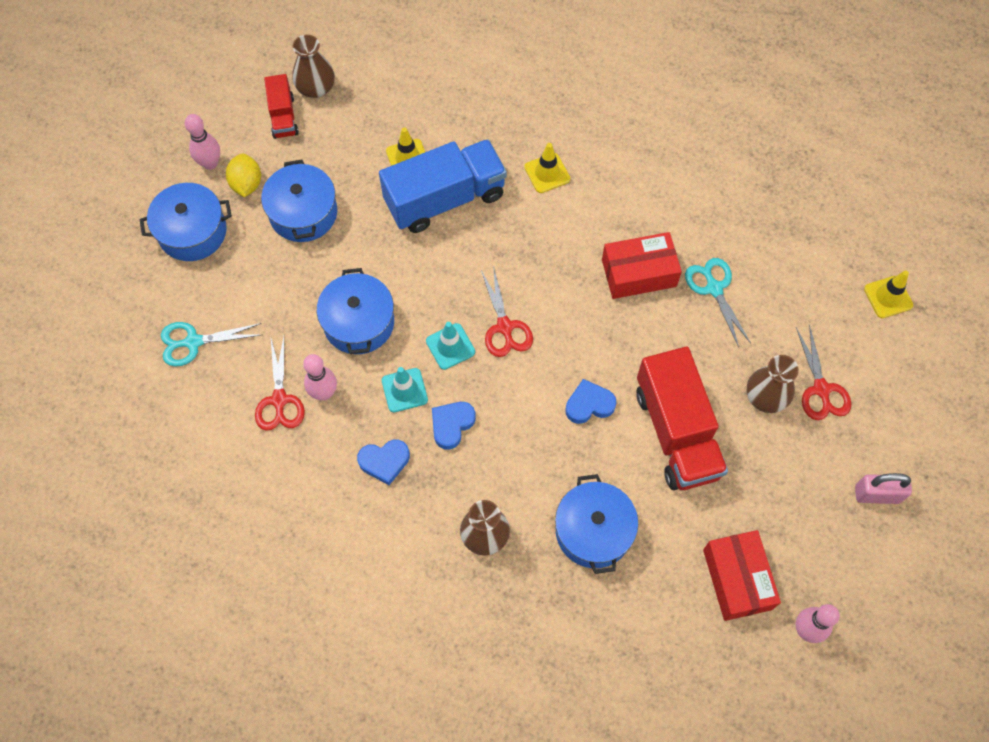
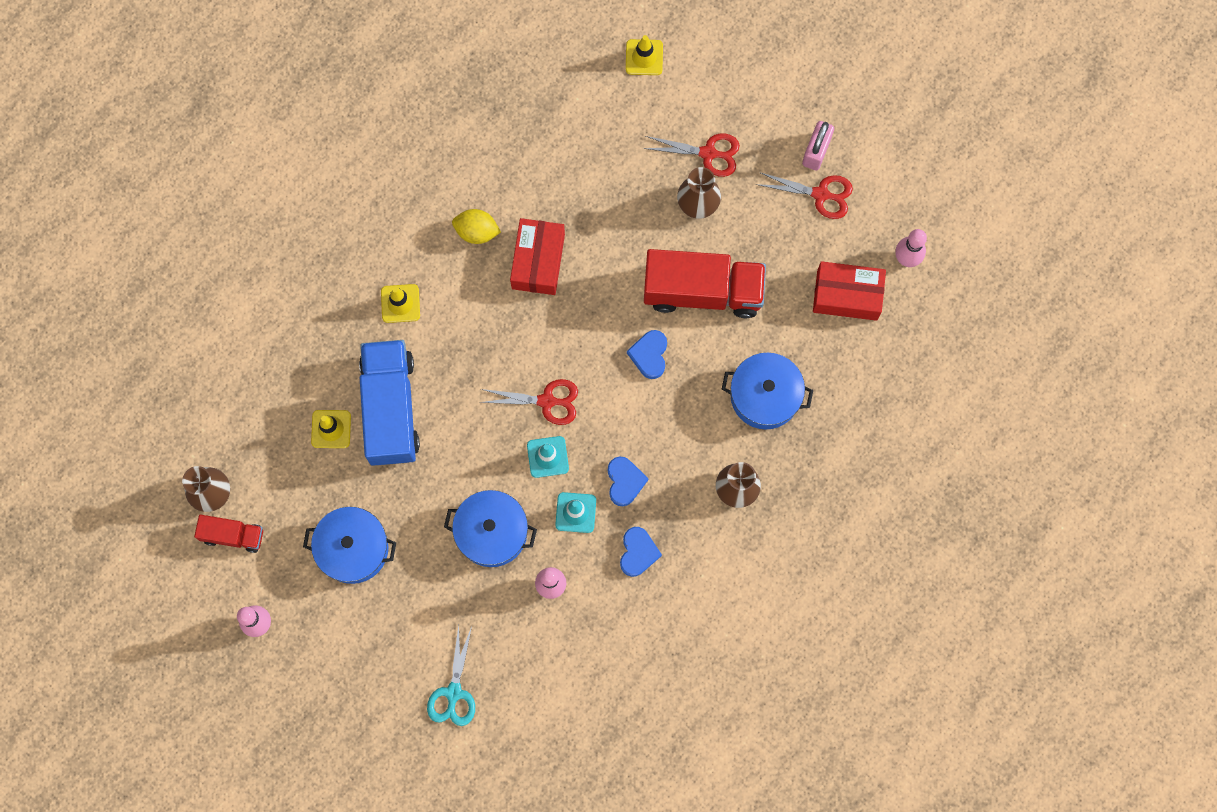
camera: 70 degrees left, 10 degrees up
blue pot [139,183,232,261] -> none
yellow lemon [226,153,261,197] -> yellow lemon moved to [452,209,501,244]
red scissors [255,337,305,431] -> red scissors moved to [756,172,853,219]
blue heart [432,402,476,450] -> blue heart turned 150 degrees counterclockwise [608,456,648,506]
turquoise scissors [685,258,751,347] -> none

